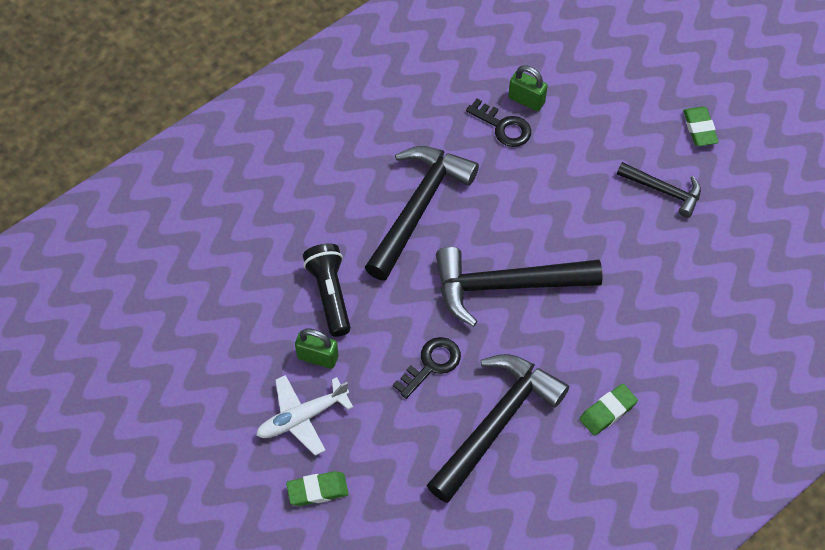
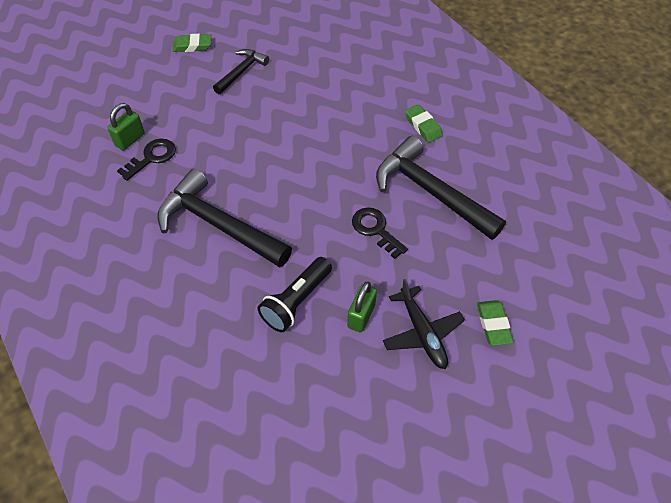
camera: 85 degrees left, 5 degrees down
white plane [256,375,353,456] -> black plane [383,279,465,369]
black flashlight [303,243,351,337] -> black flashlight turned 45 degrees counterclockwise [257,257,332,332]
black hammer [436,247,603,327] -> none

